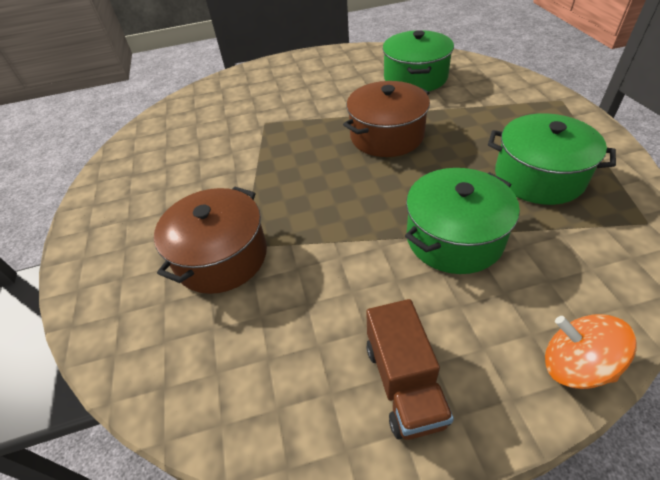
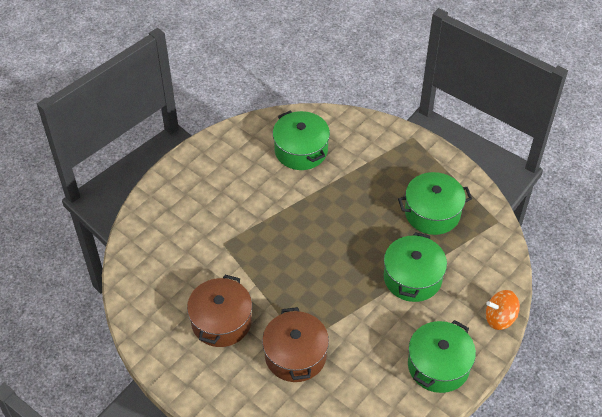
camera: 40 degrees left, 5 degrees up
brown pot [343,81,430,157] -> brown pot moved to [187,275,252,347]
brown truck [366,299,454,440] -> green pot [408,320,476,393]

